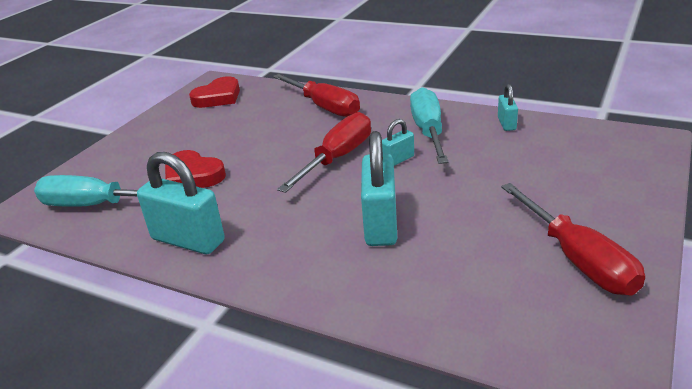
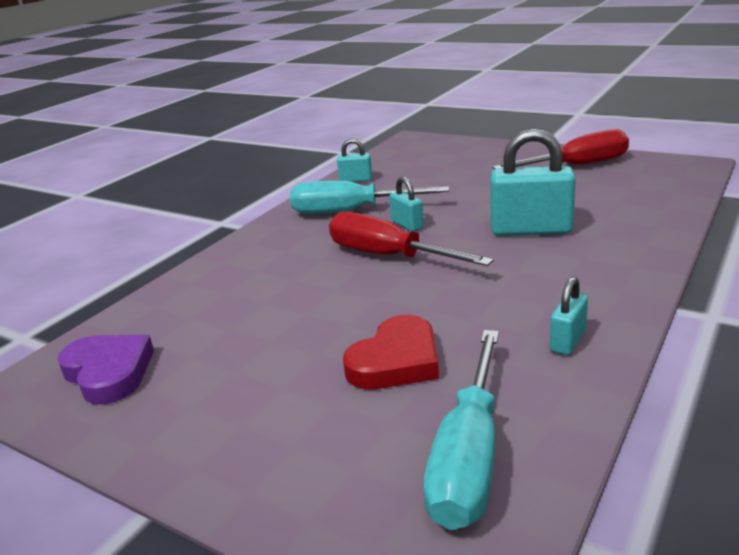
camera: 85 degrees left, 5 degrees down
turquoise padlock [137,152,225,254] -> turquoise padlock [550,276,588,355], size x0.52
red heart [189,76,240,108] -> purple heart [57,335,154,405]
red screwdriver [273,74,360,117] -> none

